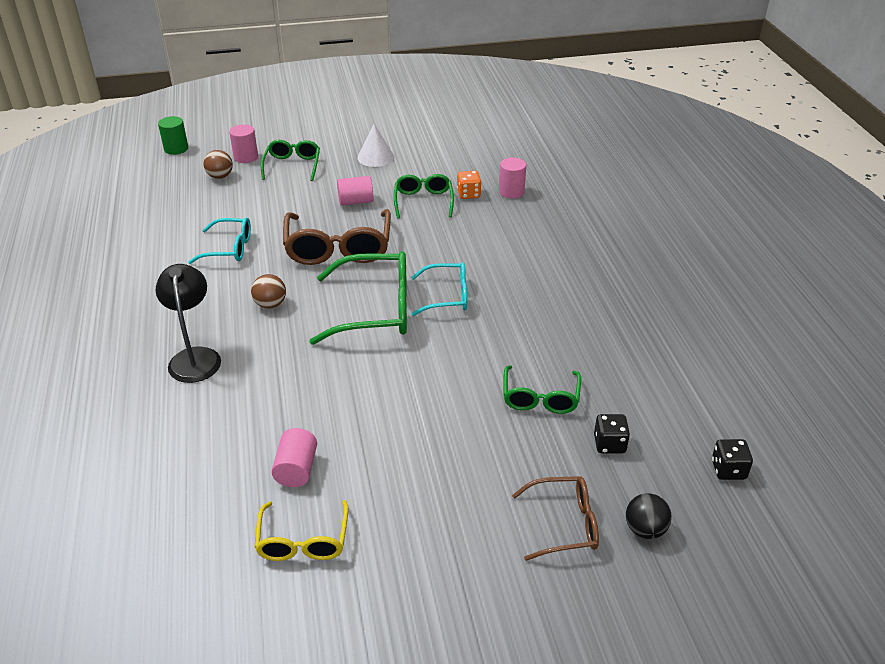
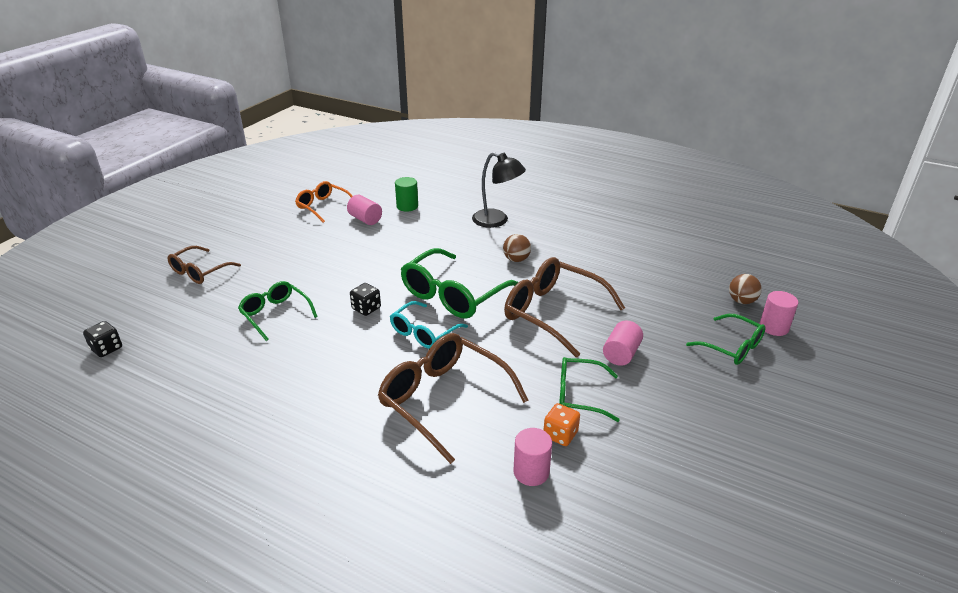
camera: 130 degrees right, 5 degrees down
green cylinder [158,116,188,155] -> green cylinder moved to [395,177,418,212]
turquoise glasses [188,217,251,264] -> none
yellow glasses [255,500,349,561] -> orange glasses [295,181,353,223]
white cone [357,124,394,167] -> none
green glasses [394,174,454,219] -> green glasses turned 150 degrees clockwise [559,357,620,422]
black dice [594,414,630,453] -> black dice moved to [350,283,381,316]
black ball [626,493,672,539] -> none
none -> brown glasses [378,333,528,464]

